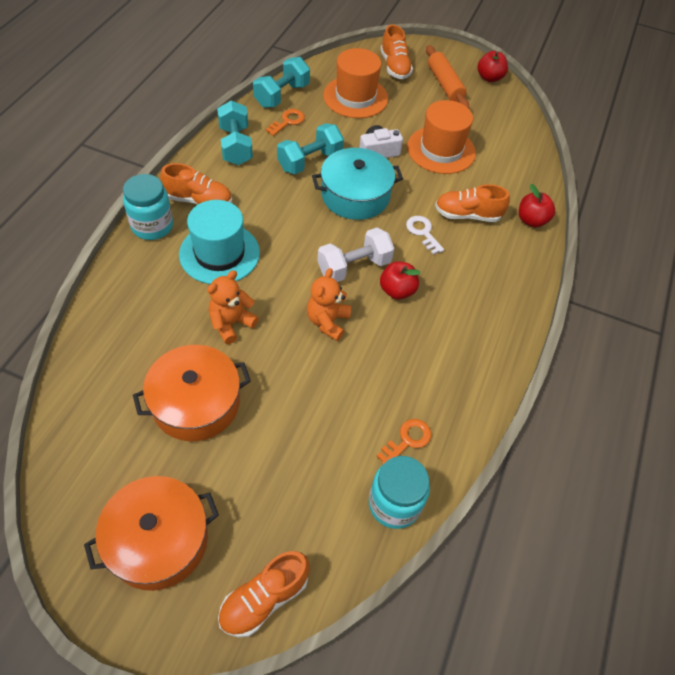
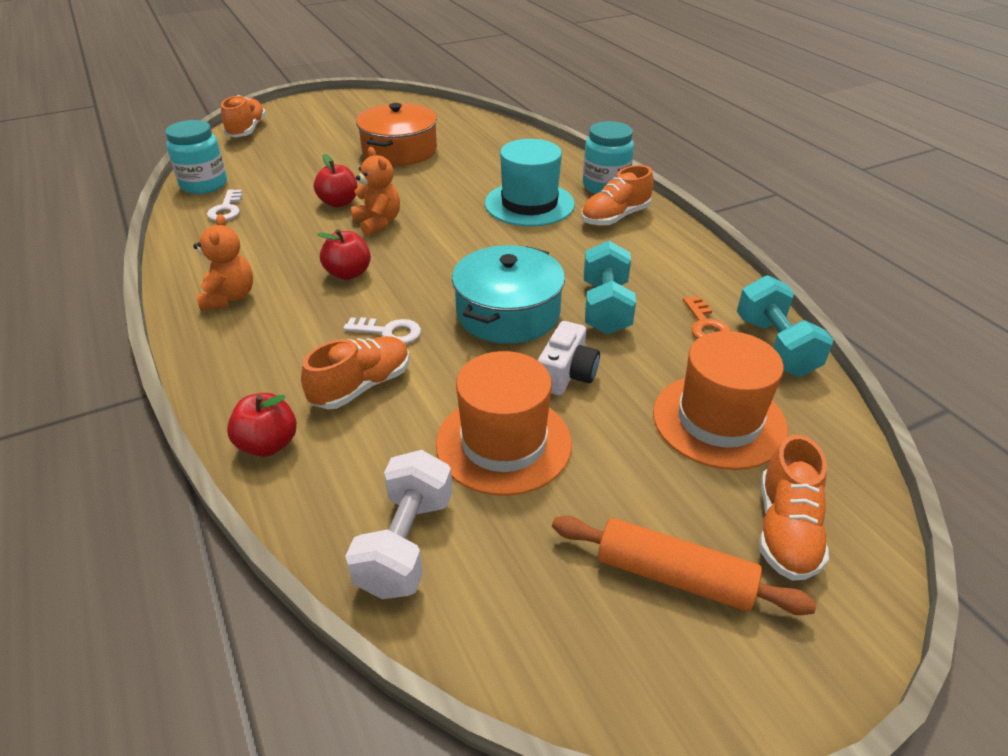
camera: 135 degrees right, 15 degrees down
orange pot [84,476,219,591] -> none
orange teddy bear [207,270,259,344] -> orange teddy bear moved to [193,214,253,311]
turquoise dumbbell [217,100,253,165] -> none
white dumbbell [318,228,394,282] -> white dumbbell moved to [345,450,453,599]
orange key [377,419,431,464] -> white key [207,189,242,221]
orange shoe [380,25,413,79] -> orange shoe turned 105 degrees counterclockwise [759,435,829,581]
red apple [478,51,508,82] -> red apple moved to [314,154,358,208]

